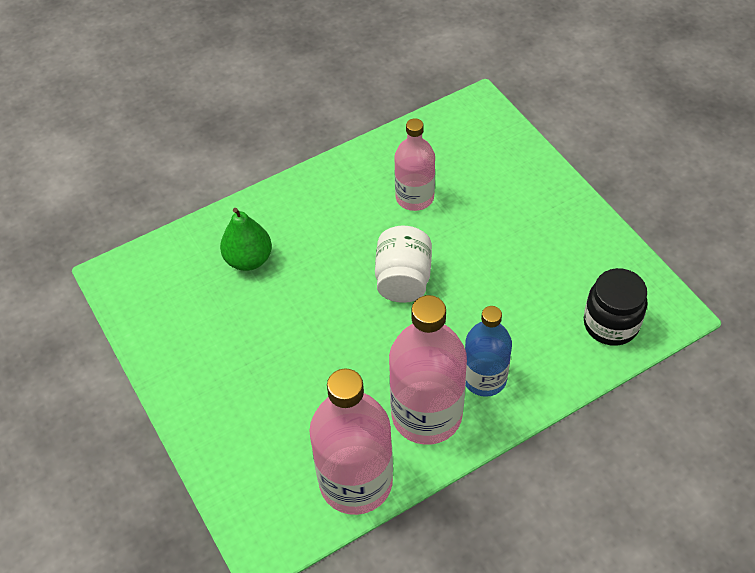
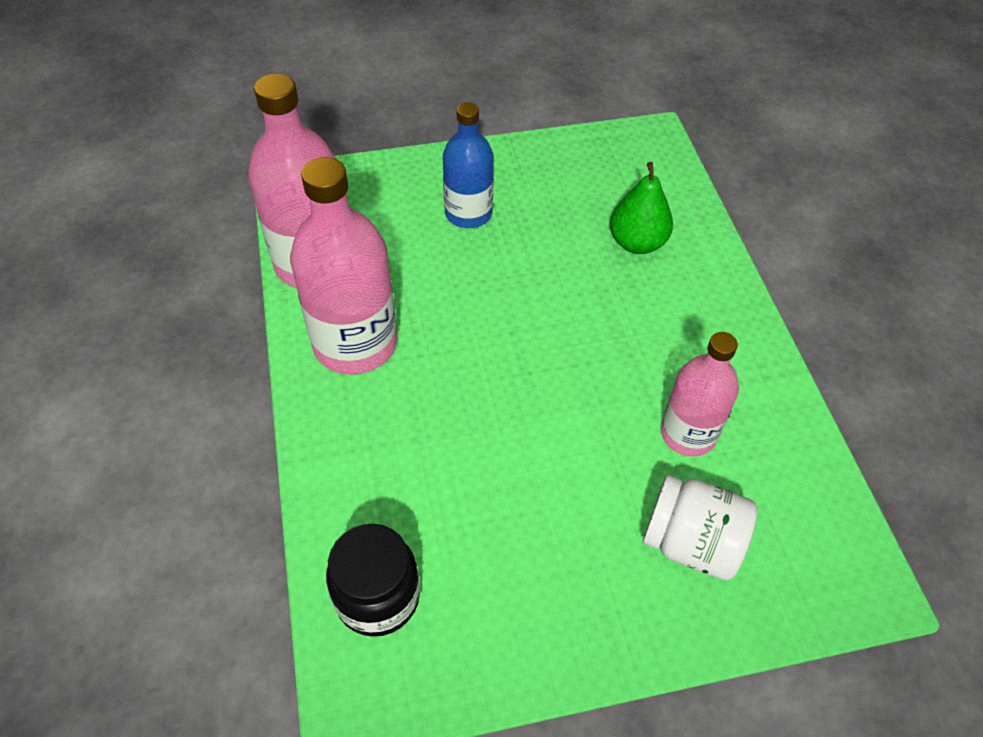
camera: 105 degrees right, 0 degrees up
white jar [375,226,432,303] -> white jar moved to [643,475,758,580]
blue bottle [465,306,512,397] -> blue bottle moved to [443,102,494,228]

